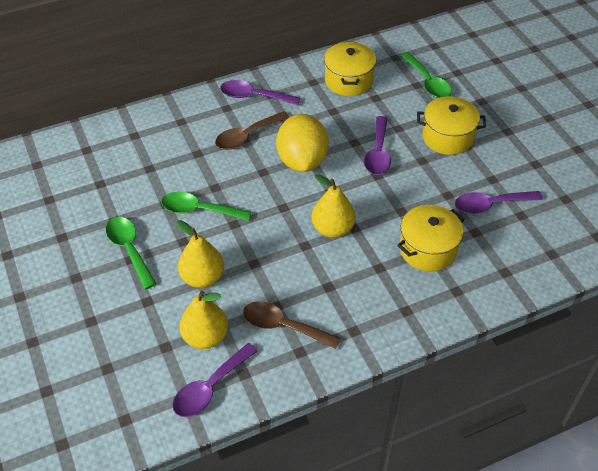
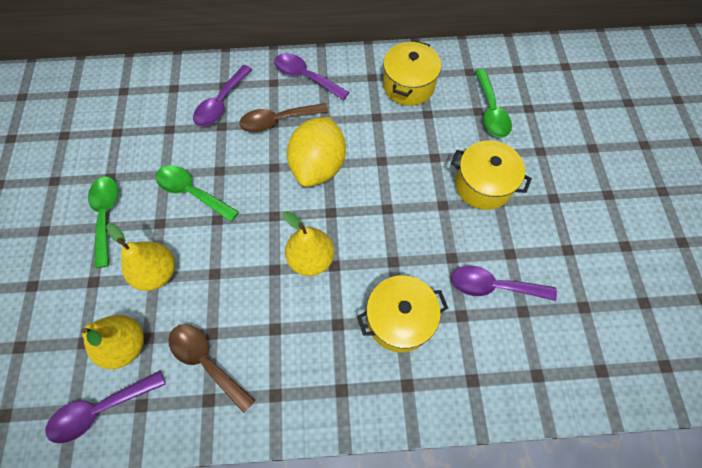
camera: 20 degrees right, 15 degrees up
purple spoon [364,116,391,175] -> purple spoon moved to [193,65,252,127]

